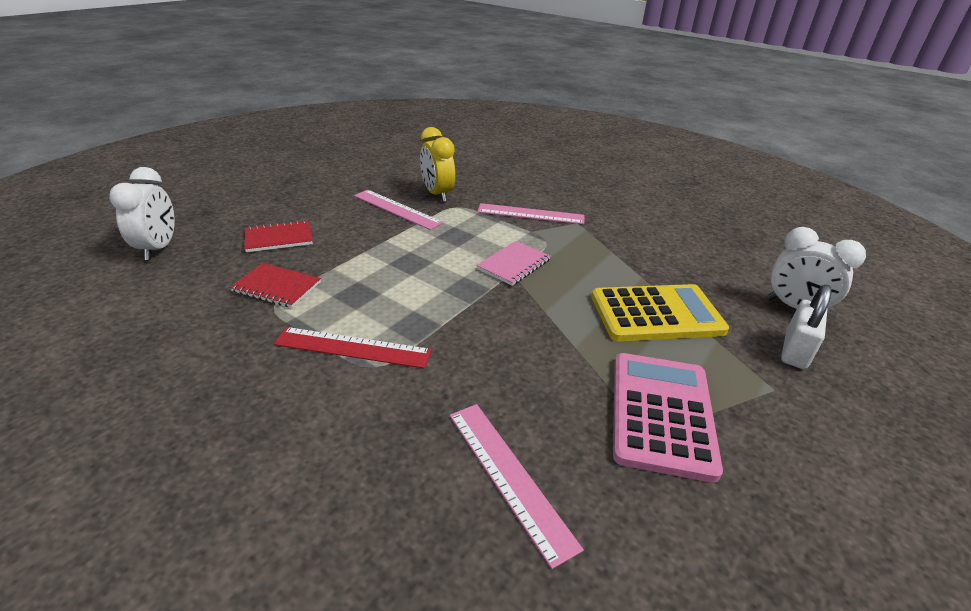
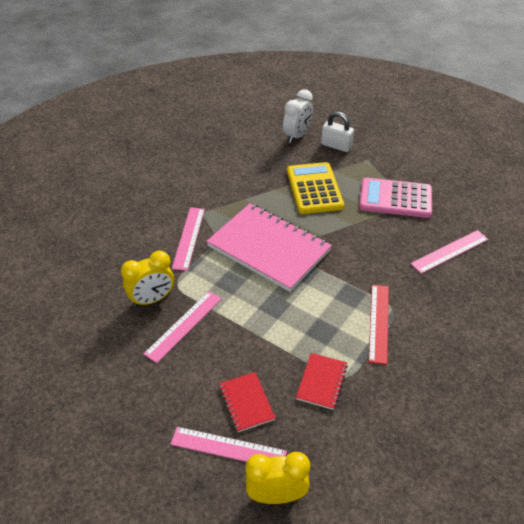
camera: 90 degrees left, 10 degrees up
white clock [109,167,175,260] -> yellow clock [245,452,310,504]
pink notebook [476,241,551,286] -> pink notebook [206,204,332,292], size x2.20
none -> pink ruler [171,427,287,462]

